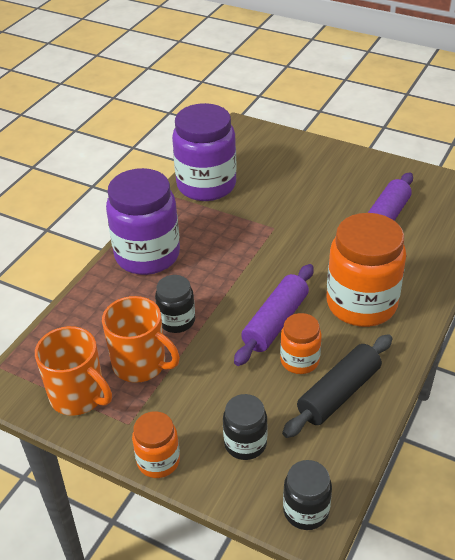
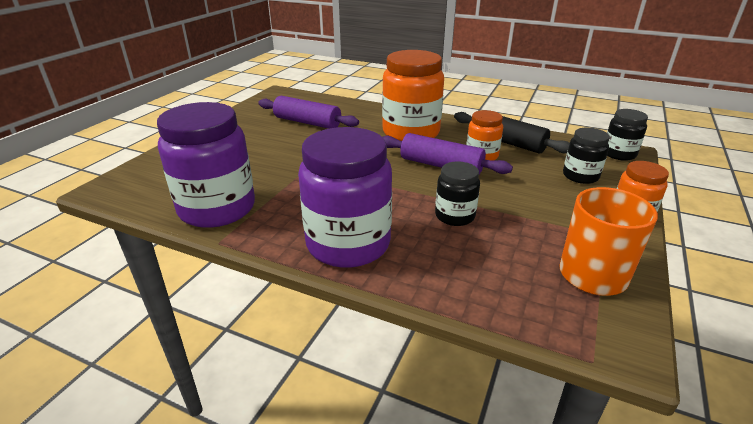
camera: 95 degrees left, 10 degrees down
orange mug [102,296,180,383] -> none

